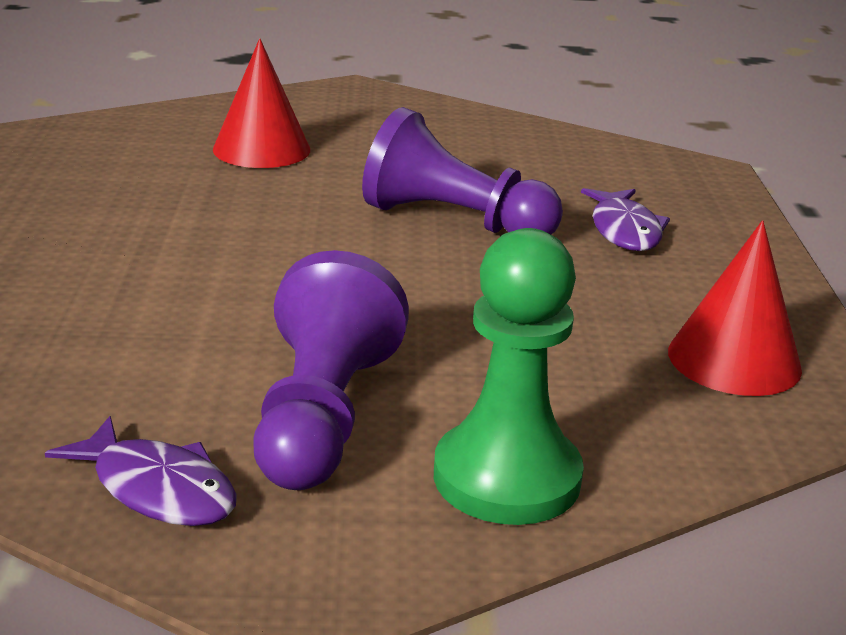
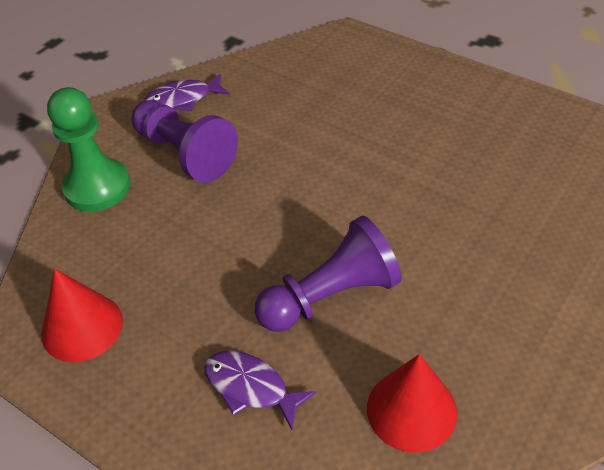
camera: 130 degrees right, 20 degrees up
red cone [213,38,310,168] -> red cone moved to [367,354,457,453]

